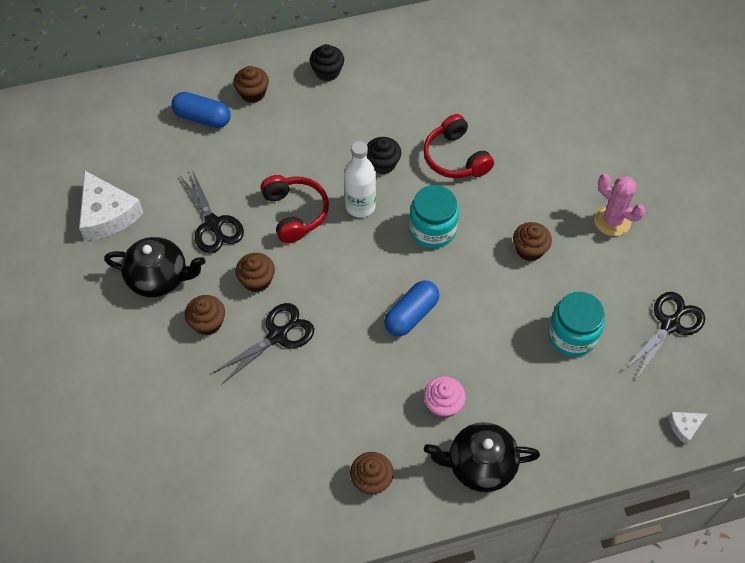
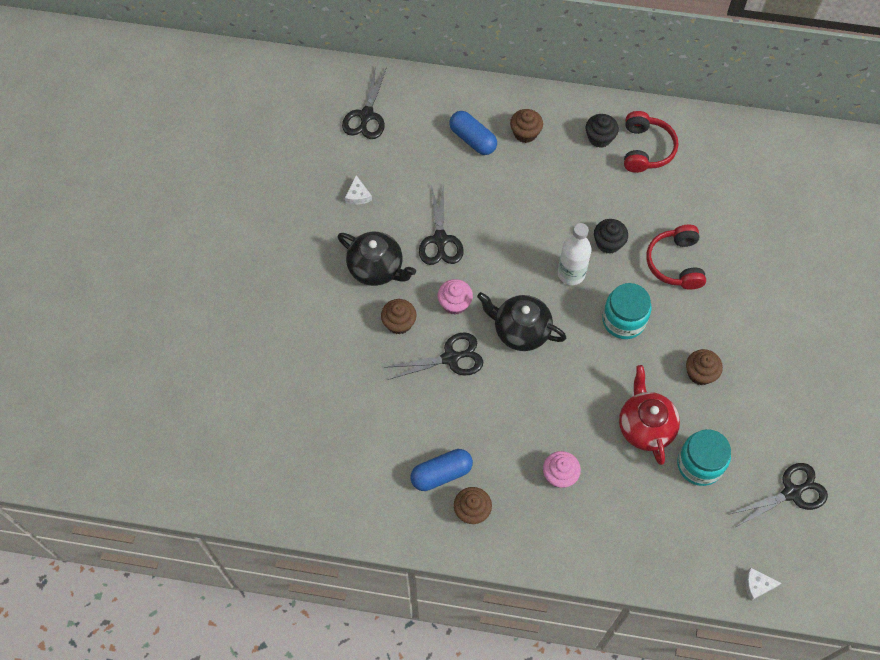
camera: 25 degrees right, 5 degrees up
white cheese [79,170,144,241] -> white cheese [345,175,372,205], size x0.47
brown cupcake [235,253,275,292] -> pink cupcake [438,279,473,315]
red headphones [261,175,329,243] -> red headphones moved to [624,111,679,173]
blue capsule [384,280,439,336] -> blue capsule moved to [410,449,473,491]
black teapot [424,422,540,492] -> black teapot moved to [477,292,566,351]
pink cactus [594,174,645,236] -> none
none -> black scissors [342,65,387,139]
none -> red teapot [619,365,680,465]

